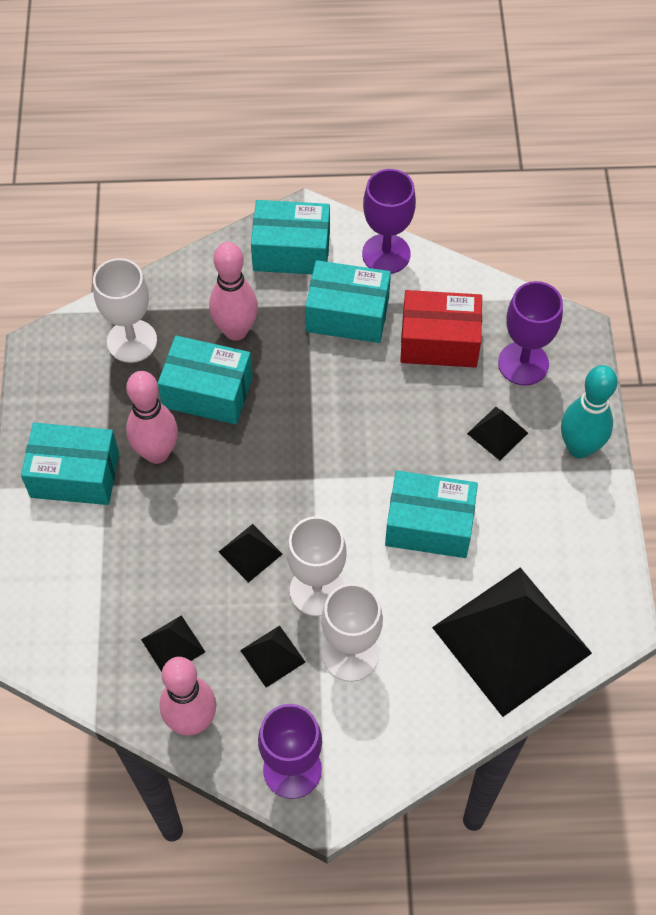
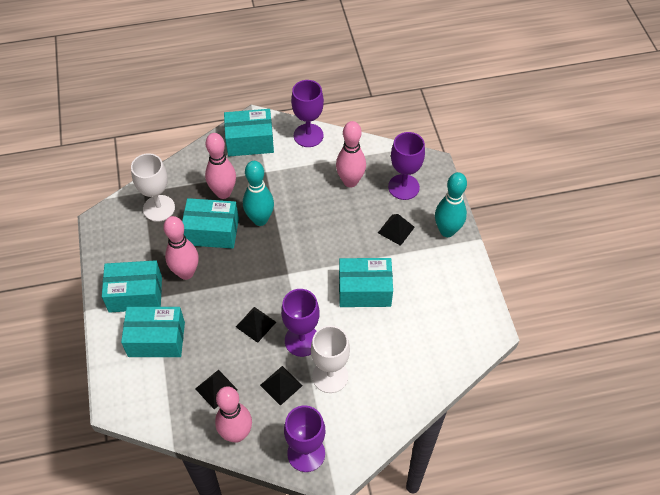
camera: 10 degrees left, 5 degrees down
white goblet [287,516,347,616] -> purple goblet [281,289,320,357]
turquoise box [305,260,391,343] -> turquoise box moved to [121,307,185,357]
red box [400,290,482,368] -> pink bowling pin [336,121,366,188]
black pyramid [432,567,592,717] -> none
none -> turquoise bowling pin [243,161,274,226]

